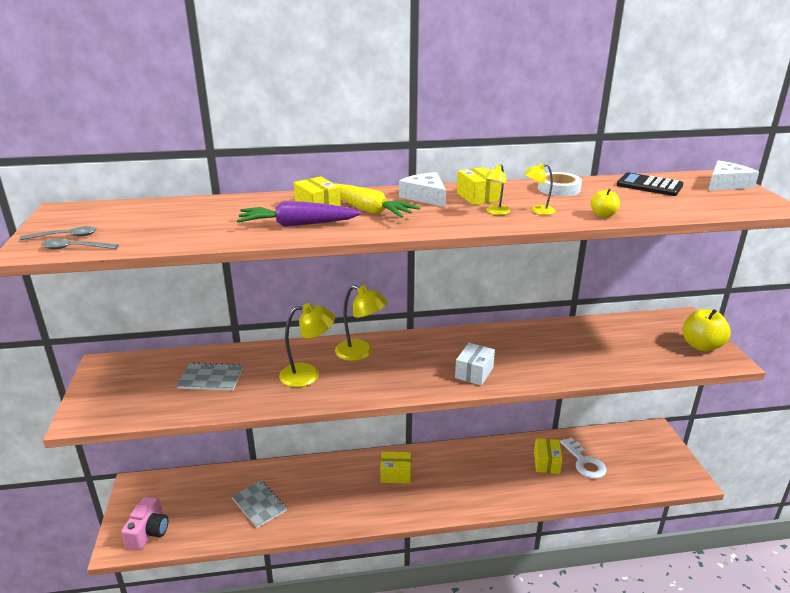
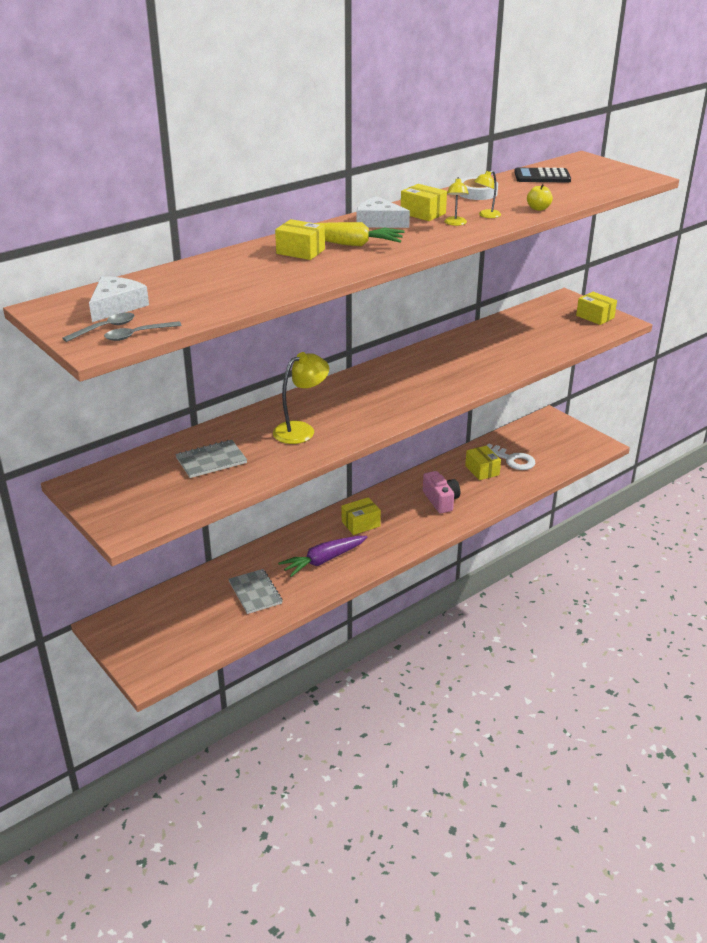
camera: 30 degrees left, 5 degrees up
pink camera [121,496,168,550] -> pink camera moved to [423,471,460,513]
grey notebook [232,480,287,528] -> grey notebook turned 45 degrees clockwise [229,569,283,614]
purple carrot [237,201,361,227] -> purple carrot moved to [278,536,367,577]
yellow lamp [335,285,388,361] -> none
white box [455,343,495,386] -> none
yellow apple [683,309,731,351] -> yellow box [576,292,617,325]
white cheese [708,160,759,191] -> white cheese moved to [89,276,149,322]

